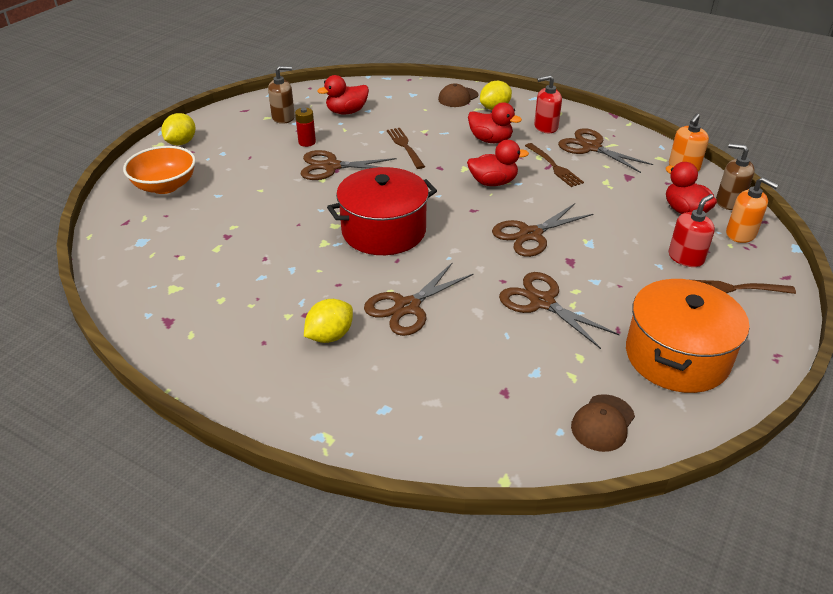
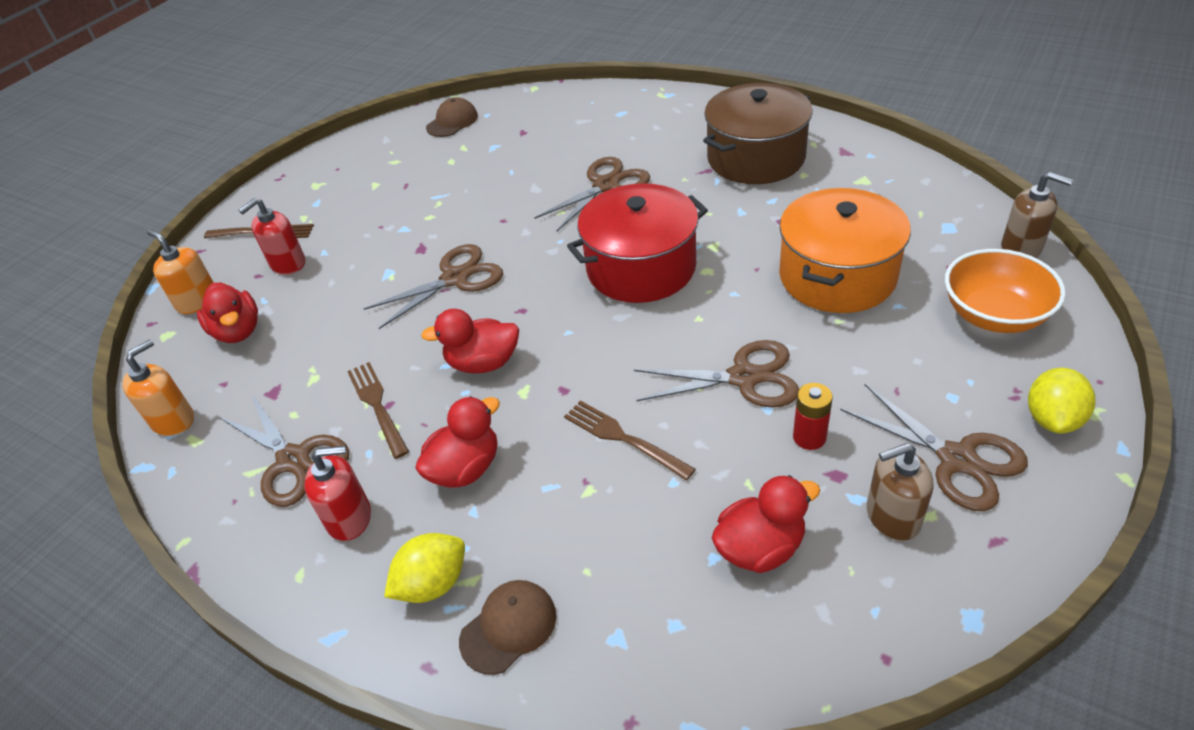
camera: 175 degrees left, 5 degrees up
yellow lemon [304,299,353,343] -> none
brown fork [387,128,425,169] -> brown fork turned 150 degrees clockwise [564,400,696,480]
red duck [468,102,522,143] -> red duck turned 105 degrees clockwise [415,396,500,488]
brown scissors [499,272,620,349] -> brown scissors moved to [840,384,1028,511]
orange pot [626,279,749,393] -> orange pot moved to [779,188,911,313]
brown soap dispenser [716,143,755,210] -> brown soap dispenser moved to [1001,172,1073,258]
none -> brown pot [703,83,813,184]

